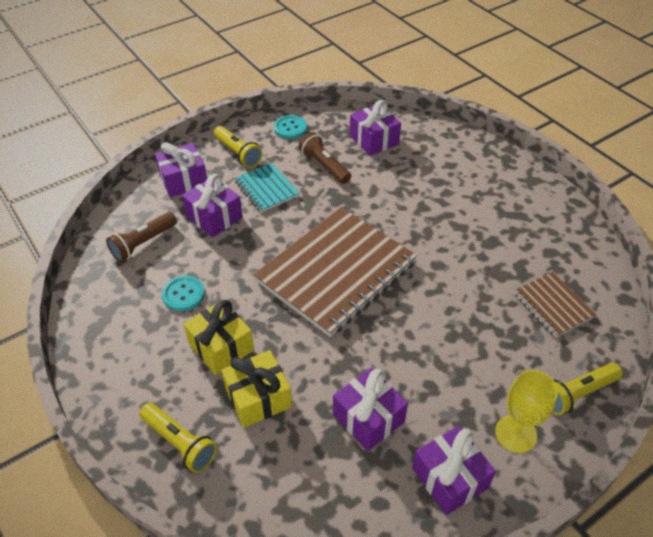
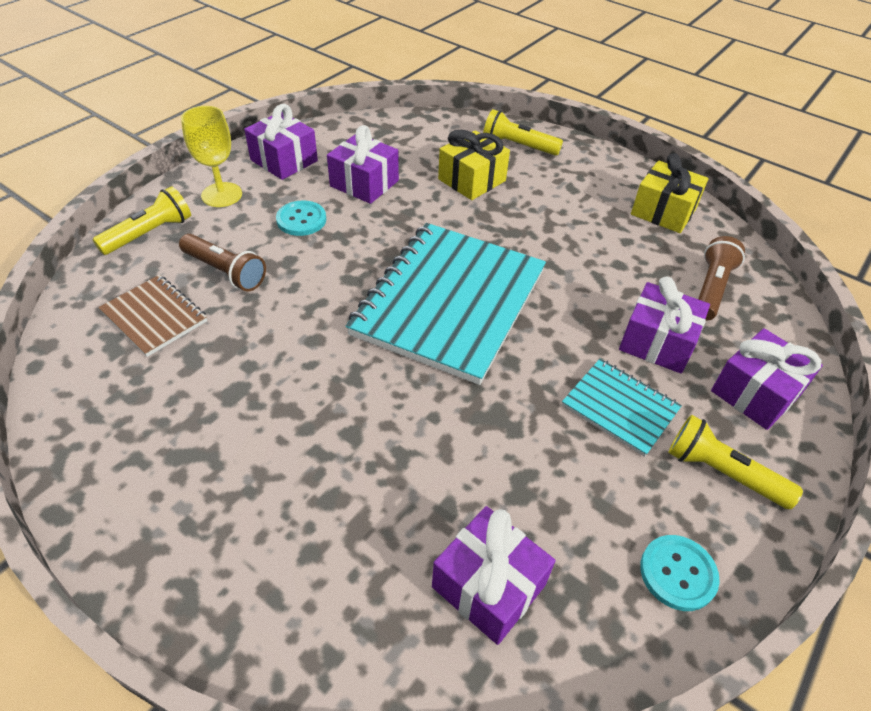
camera: 160 degrees right, 0 degrees up
turquoise button [162,276,205,311] -> turquoise button moved to [276,200,326,236]
yellow gift [184,300,254,375] -> yellow gift moved to [631,153,708,233]
brown notebook [253,207,417,337] -> turquoise notebook [346,223,546,385]
brown flashlight [299,132,351,184] -> brown flashlight moved to [179,234,266,291]

